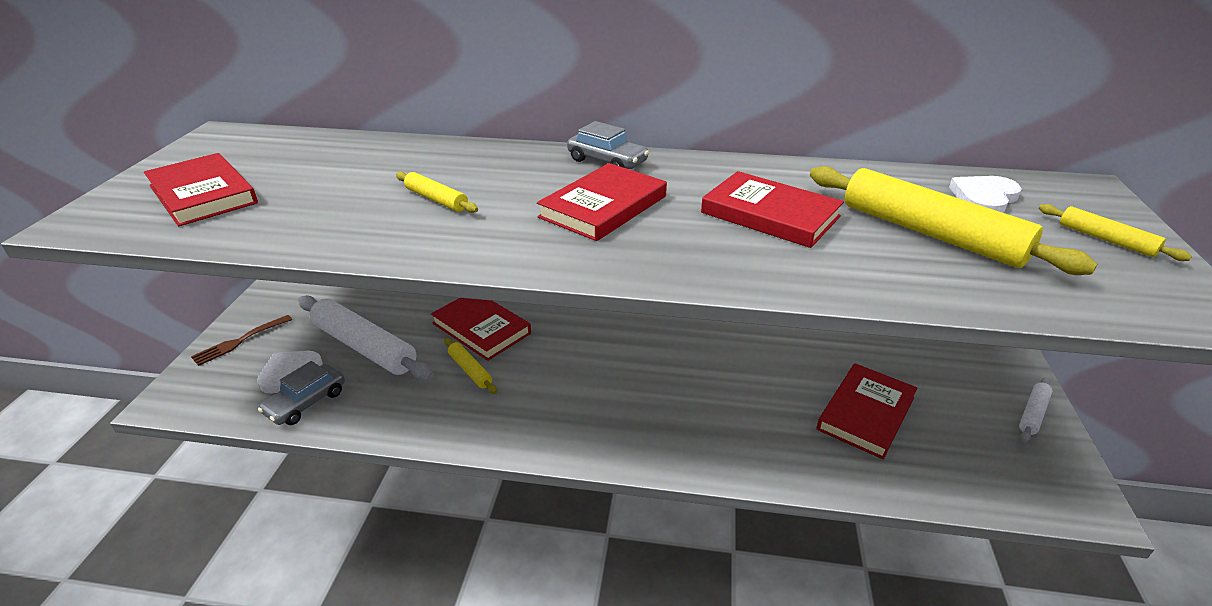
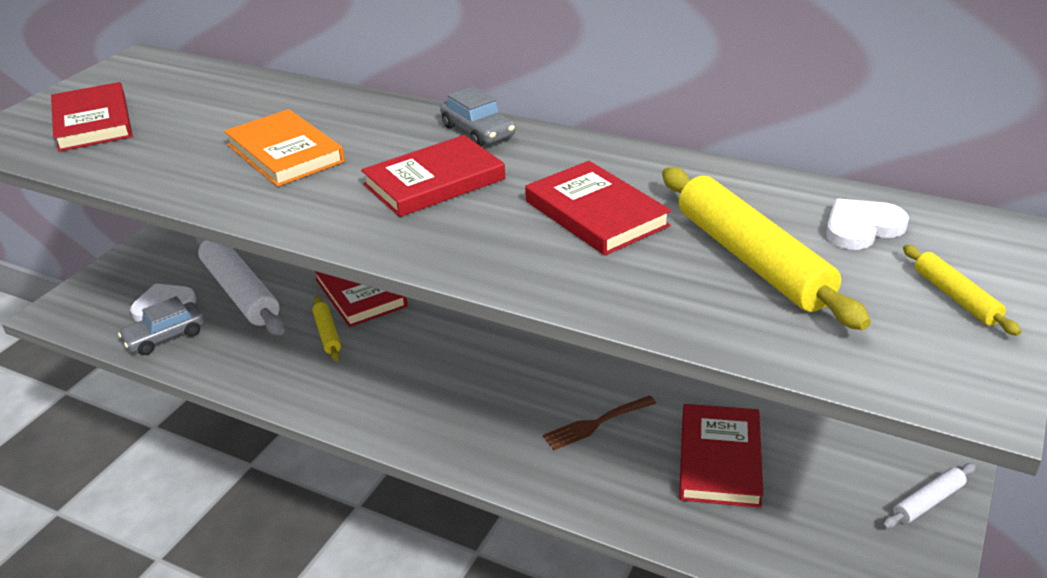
camera: 20 degrees right, 0 degrees up
brown fork [191,315,292,366] -> brown fork moved to [543,395,656,450]
yellow rolling pin [396,172,478,213] -> orange book [224,109,345,187]
red book [816,363,918,459] -> red book turned 45 degrees counterclockwise [679,404,763,508]

